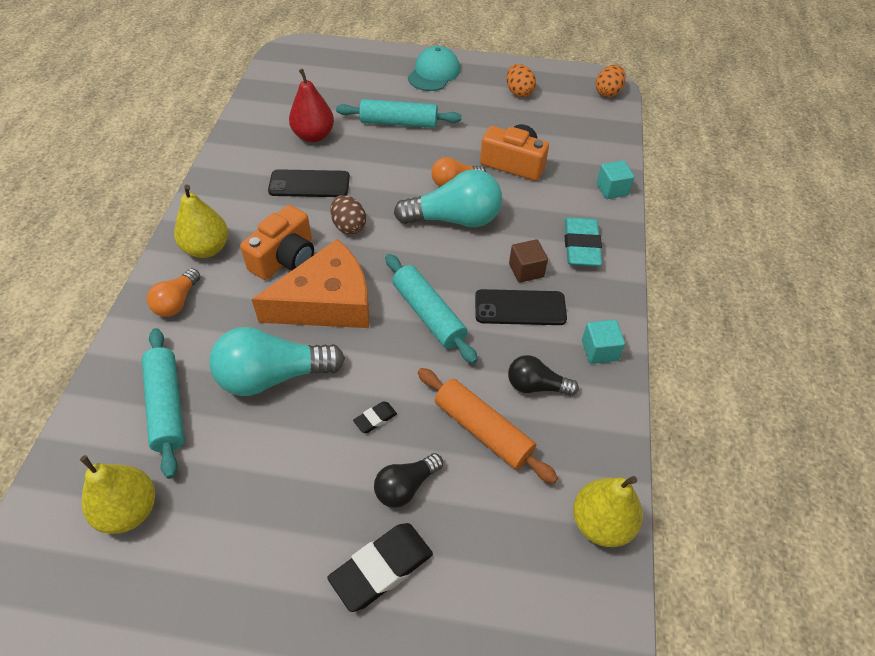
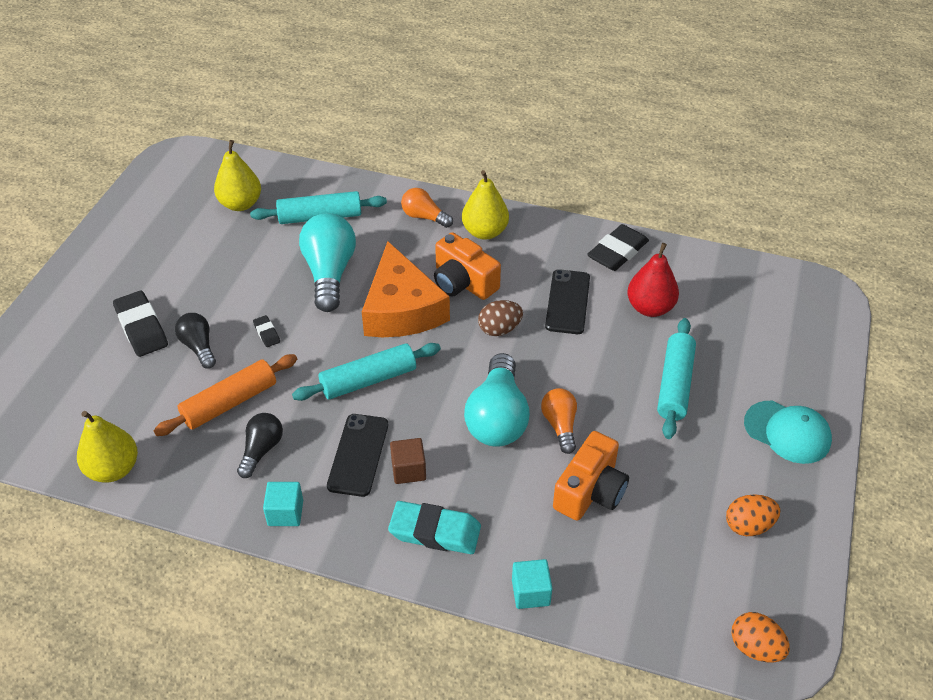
camera: 100 degrees right, 5 degrees down
none -> black eraser [587,224,649,271]

